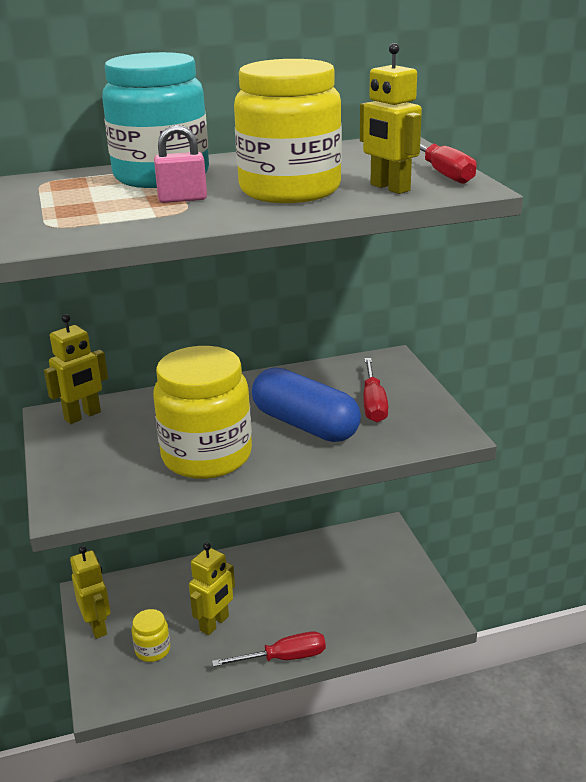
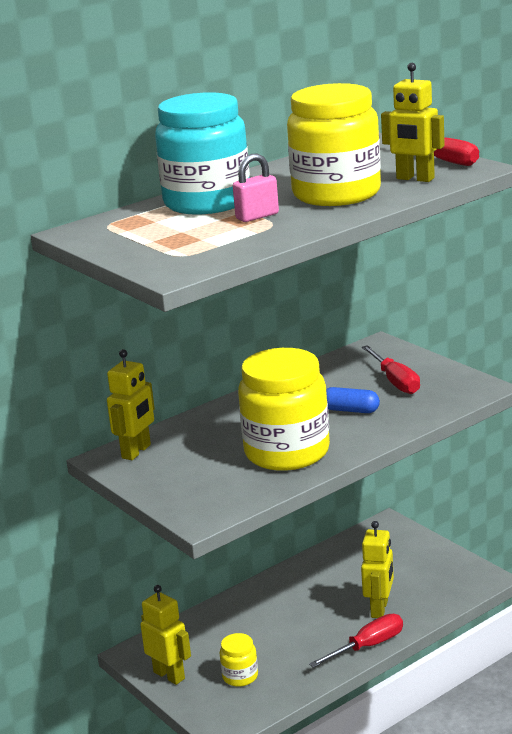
camera: 20 degrees left, 5 degrees down
yellow robot [189,543,235,635] -> yellow robot moved to [361,521,394,618]
blue capsule [252,367,361,442] -> blue capsule [326,387,380,413], size x0.50

